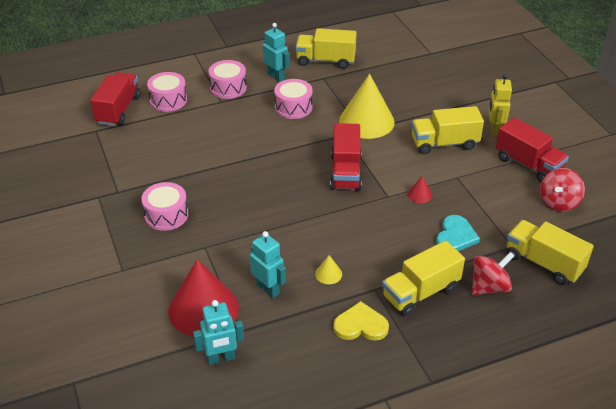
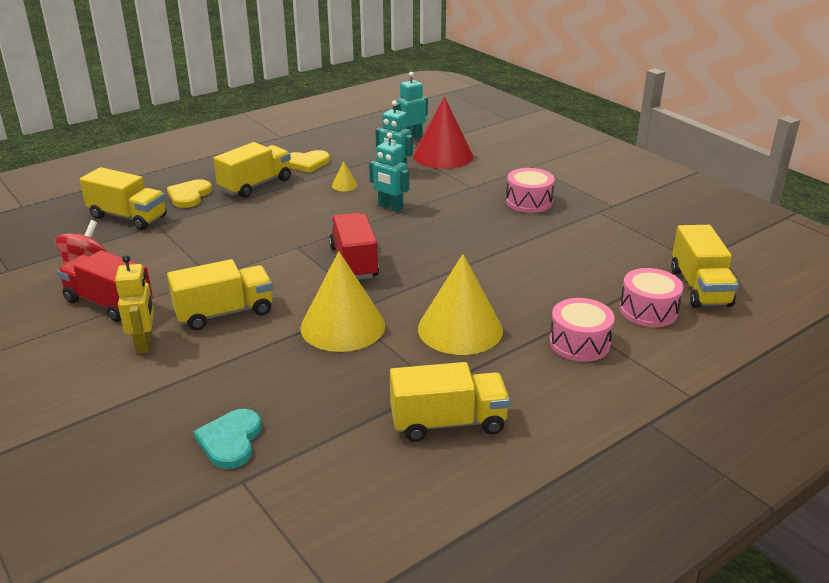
camera: 165 degrees right, 10 degrees down
red truck [90,72,140,126] -> yellow truck [671,225,739,308]
turquoise robot [263,23,289,82] -> turquoise robot moved to [369,132,409,212]
pink drum [274,79,312,119] -> yellow cone [418,254,503,355]
red cone [408,176,432,203] -> none
turquoise heart [436,215,480,251] -> turquoise heart moved to [194,409,262,469]
red spinning top [472,252,514,295] -> yellow heart [167,179,212,208]

